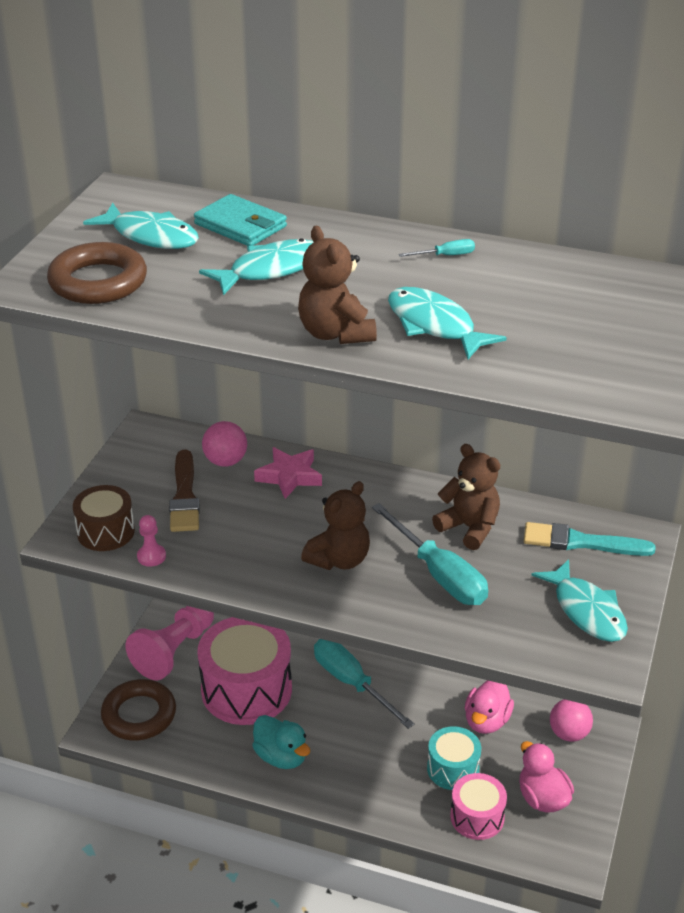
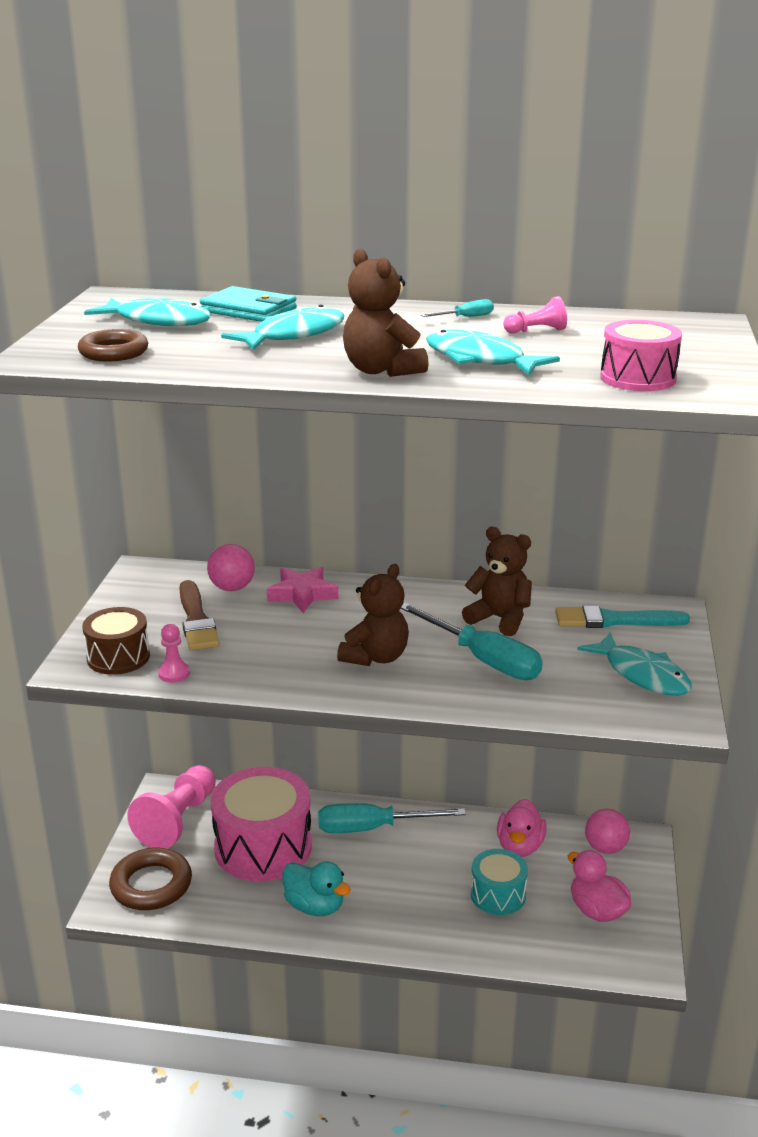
camera: 10 degrees left, 10 degrees down
brown ring [47,242,147,304] -> brown ring [78,329,148,361], size x0.66
turquoise screwdriver [314,639,415,729] -> turquoise screwdriver turned 45 degrees counterclockwise [318,803,466,833]
pink drum [450,773,507,840] -> pink drum moved to [600,320,682,391]
none -> pink pawn [503,296,567,334]

